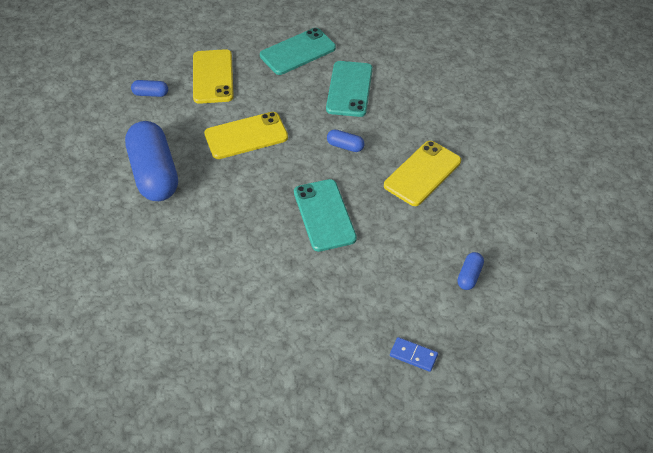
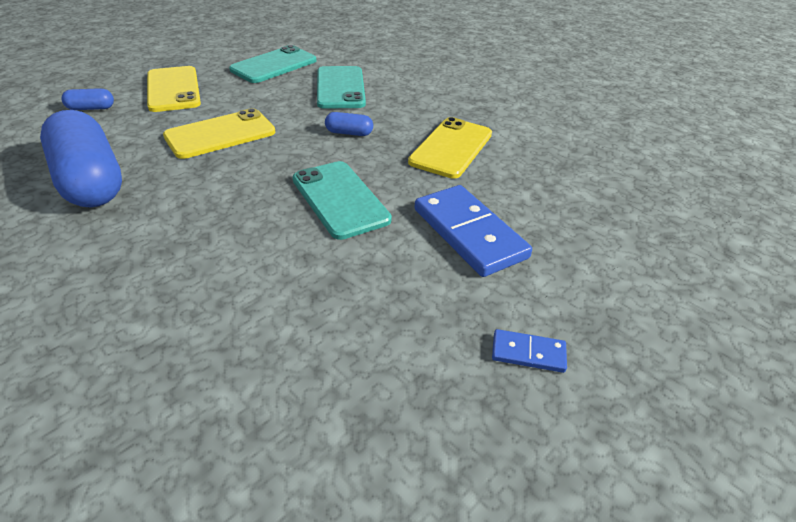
camera: 15 degrees left, 10 degrees down
blue capsule [457,252,484,290] -> none
none -> blue domino [414,185,532,277]

